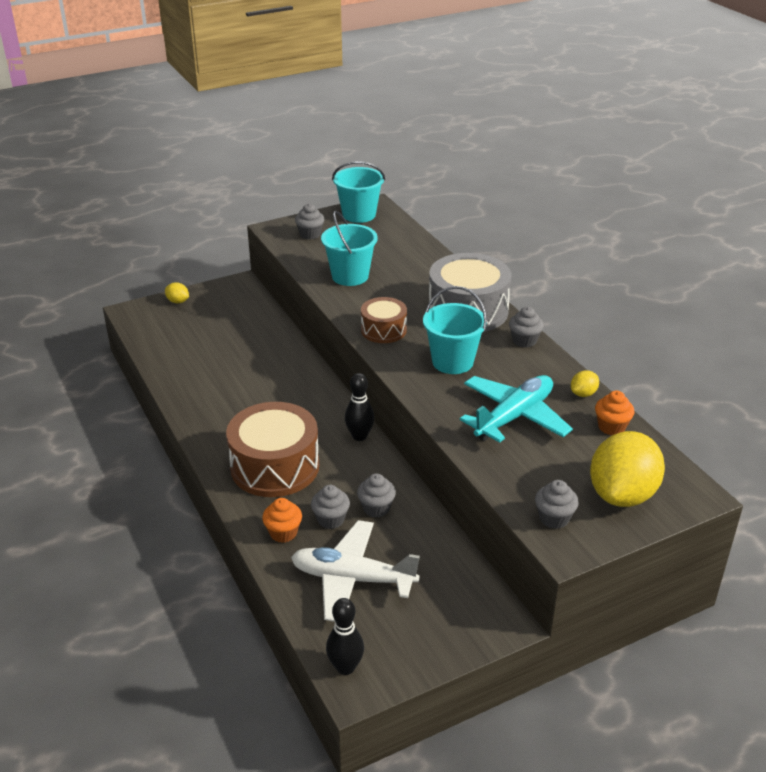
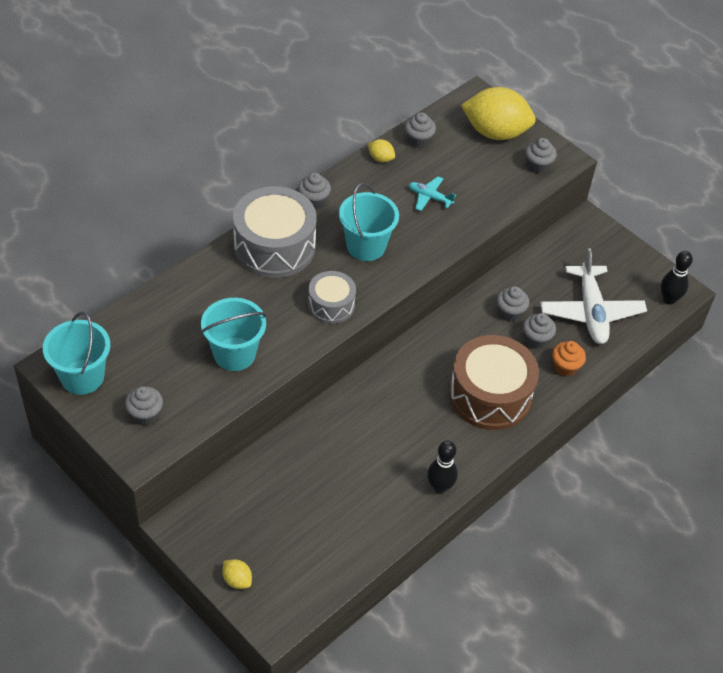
camera: 110 degrees left, 15 degrees up
yellow lemon [165,282,189,303] -> yellow lemon turned 60 degrees counterclockwise [222,559,252,589]
black bowling pin [345,373,374,441] -> black bowling pin moved to [427,440,458,494]
brown drum [361,297,407,343] -> grey drum [308,271,356,324]
turquoise plane [460,375,573,443] -> turquoise plane [409,176,456,211], size x0.49
orange cupcake [595,391,635,435] -> grey cupcake [405,112,436,148]

